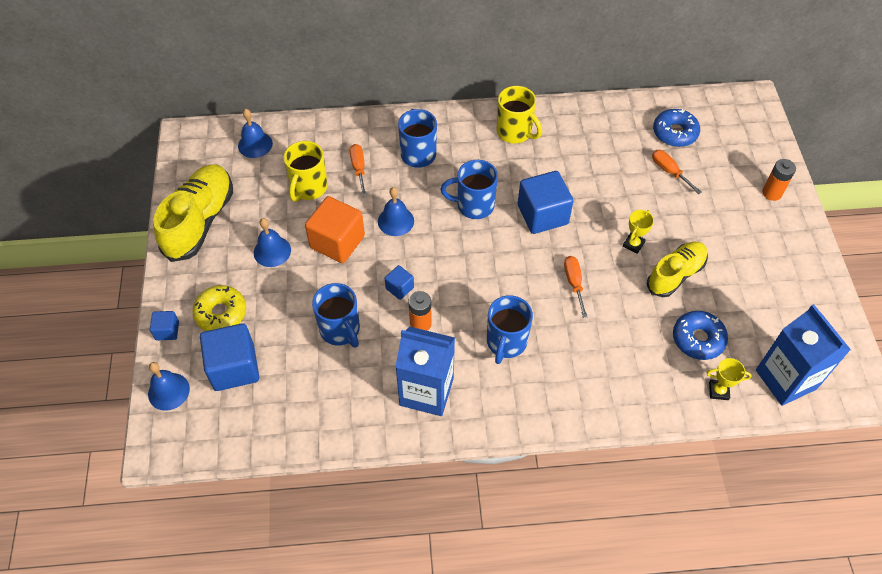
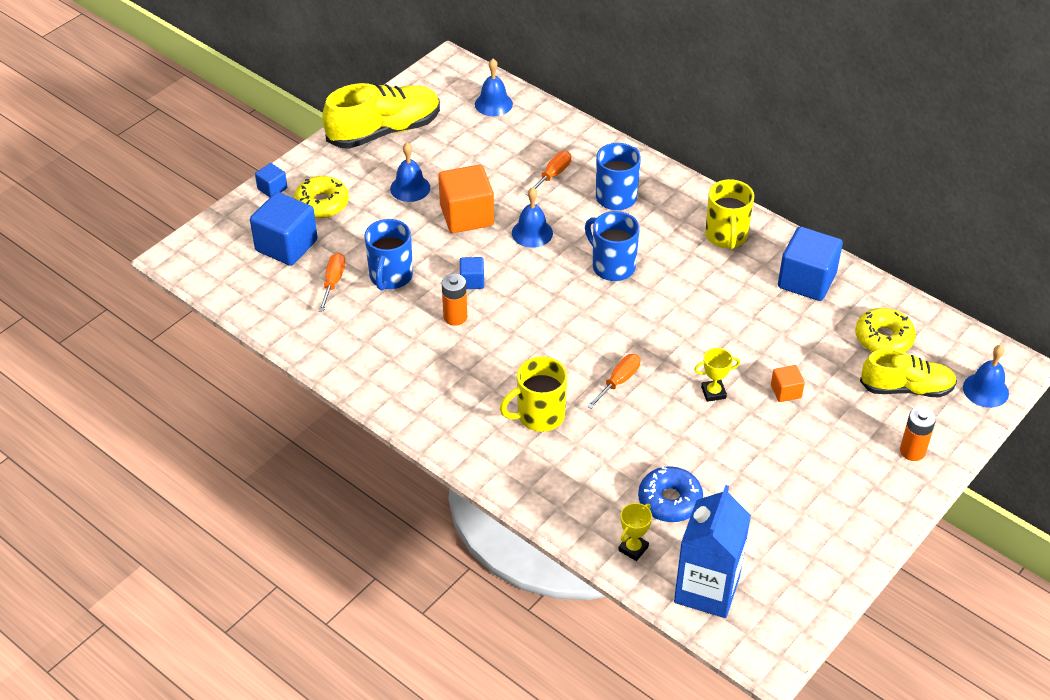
camera: 45 degrees right, 10 degrees down
blue bell [148,362,190,410] -> blue bell moved to [963,345,1009,408]
yellow mug [283,141,328,202] -> yellow mug moved to [500,356,567,432]
blue carton [395,326,455,416] -> none
blue mug [487,295,533,364] -> none
blue cube [518,171,573,234] -> blue cube moved to [778,227,843,301]
yellow shoe [647,241,708,297] -> yellow shoe moved to [860,349,957,397]
orange screwdriver [652,150,702,194] -> orange screwdriver moved to [318,253,345,312]
blue donut [653,109,700,147] -> yellow donut [855,308,916,352]
yellow trophy [707,358,752,400] -> yellow trophy turned 75 degrees clockwise [618,503,652,561]
none -> orange cube [771,365,805,402]

